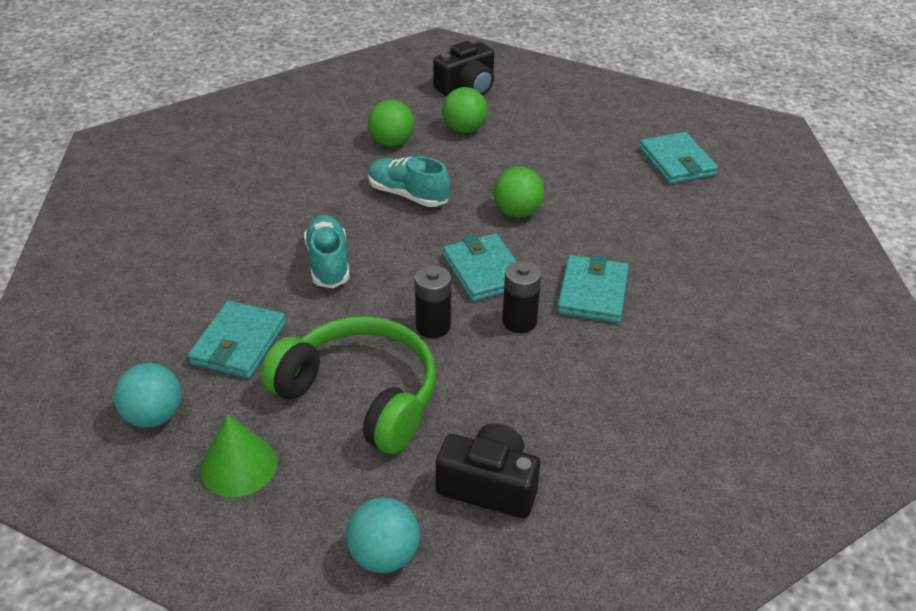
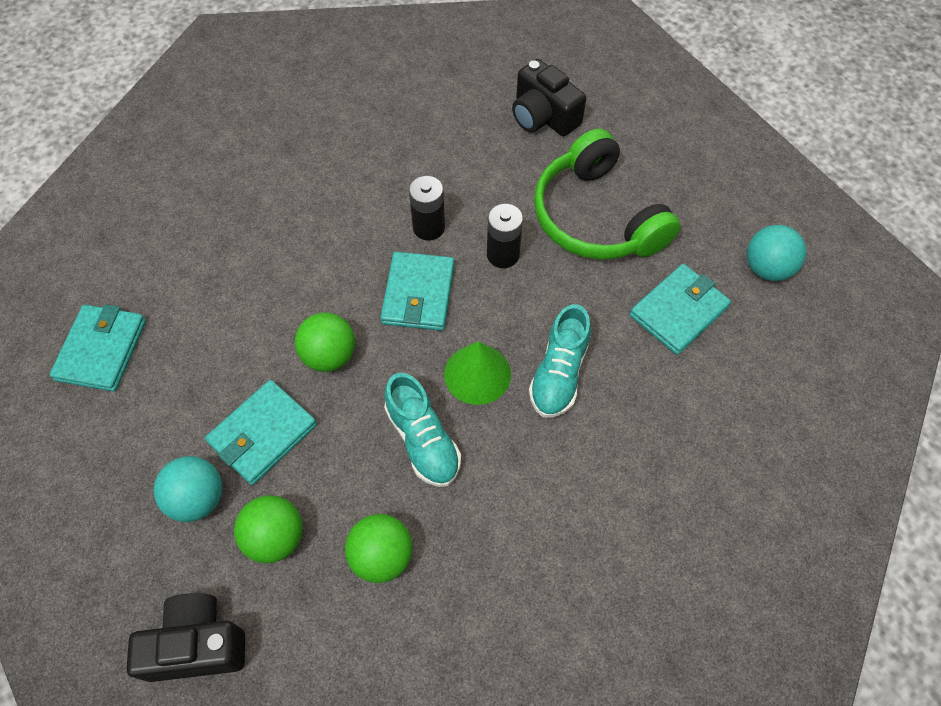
camera: 150 degrees left, 20 degrees up
green cone [200,414,277,497] -> green cone moved to [444,341,511,405]
turquoise ball [346,498,420,573] -> turquoise ball moved to [154,456,222,522]
turquoise wallet [557,254,629,323] -> turquoise wallet moved to [205,380,317,485]

